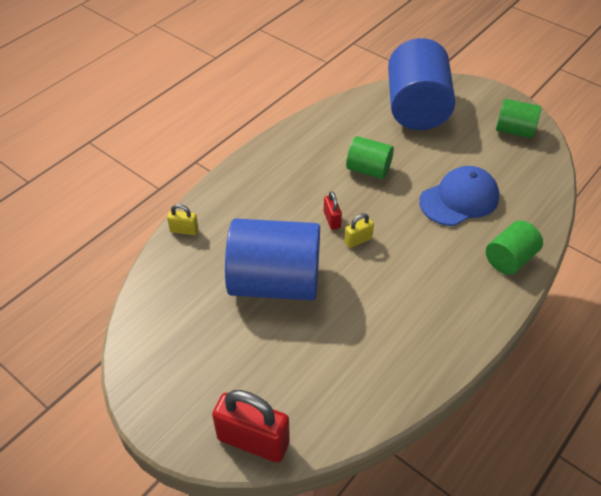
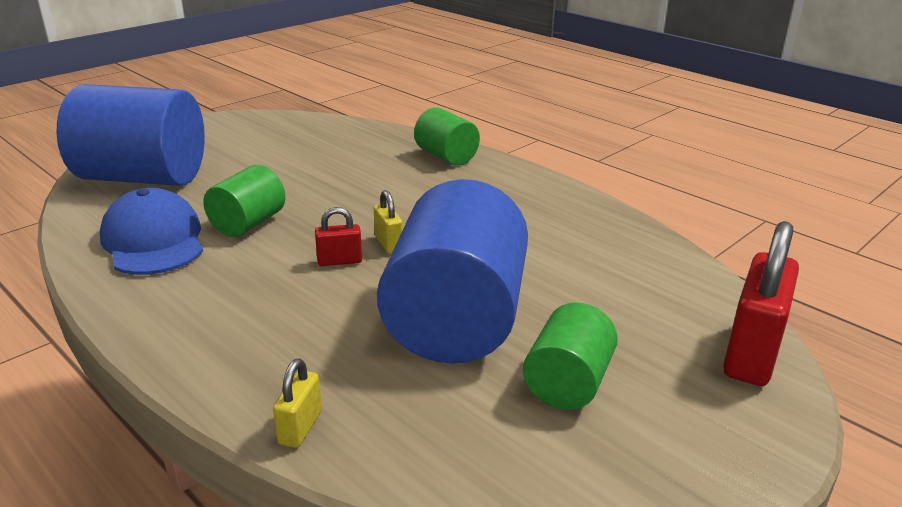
camera: 85 degrees left, 20 degrees down
blue cap [419,166,499,226] -> blue cap moved to [100,188,203,275]
green cylinder [496,99,541,138] -> green cylinder moved to [523,302,618,410]

